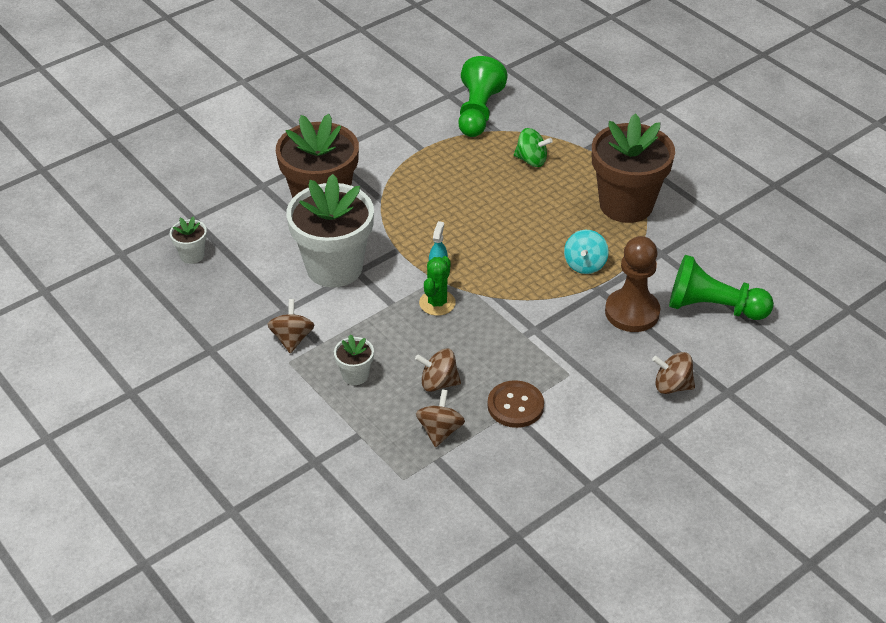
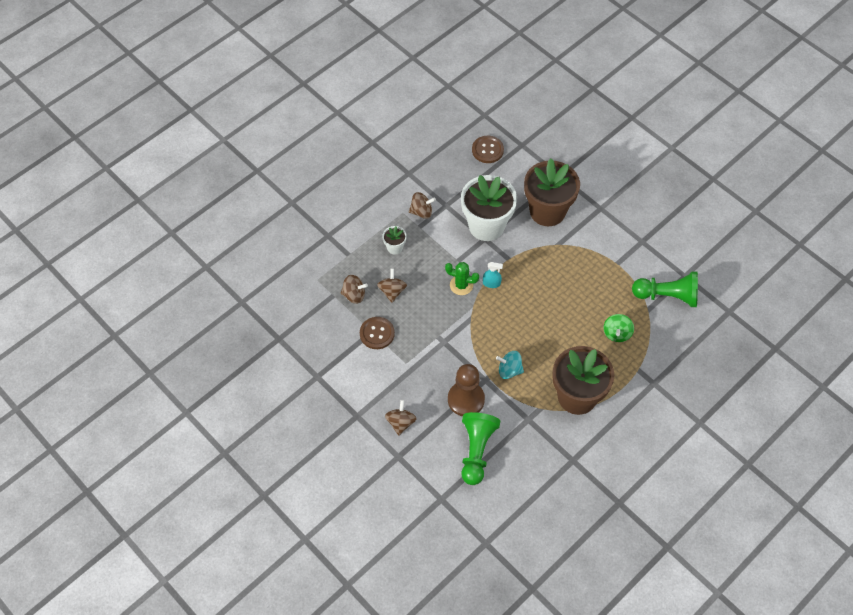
camera: 85 degrees right, 15 degrees up
white flower pot [170,216,207,264] -> brown button [472,136,504,163]

